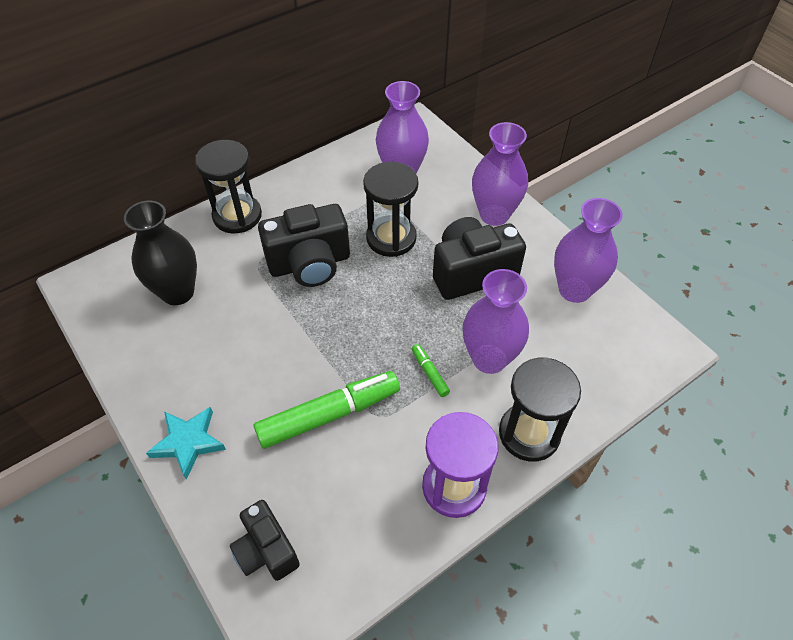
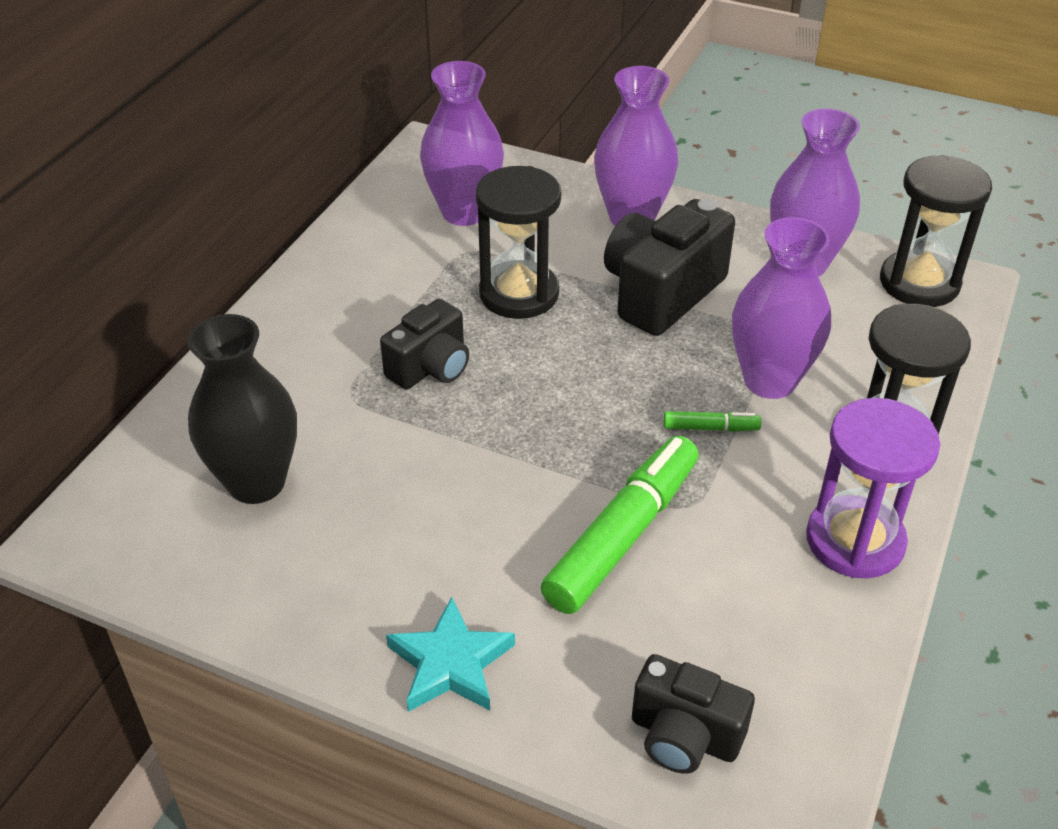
camera: 30 degrees left, 10 degrees down
black hourglass [195,140,262,233] -> black hourglass moved to [880,155,992,307]
black camera [258,204,350,287] -> black camera [380,299,469,389], size x0.63
green marker [412,344,450,397] -> green marker turned 150 degrees clockwise [664,411,761,432]

